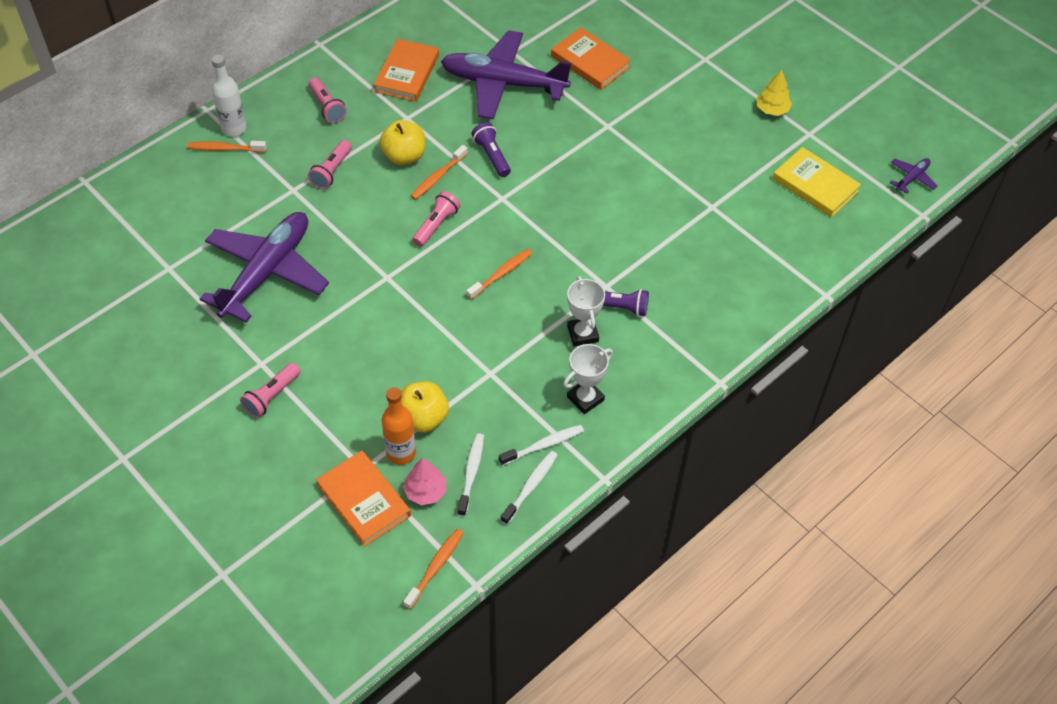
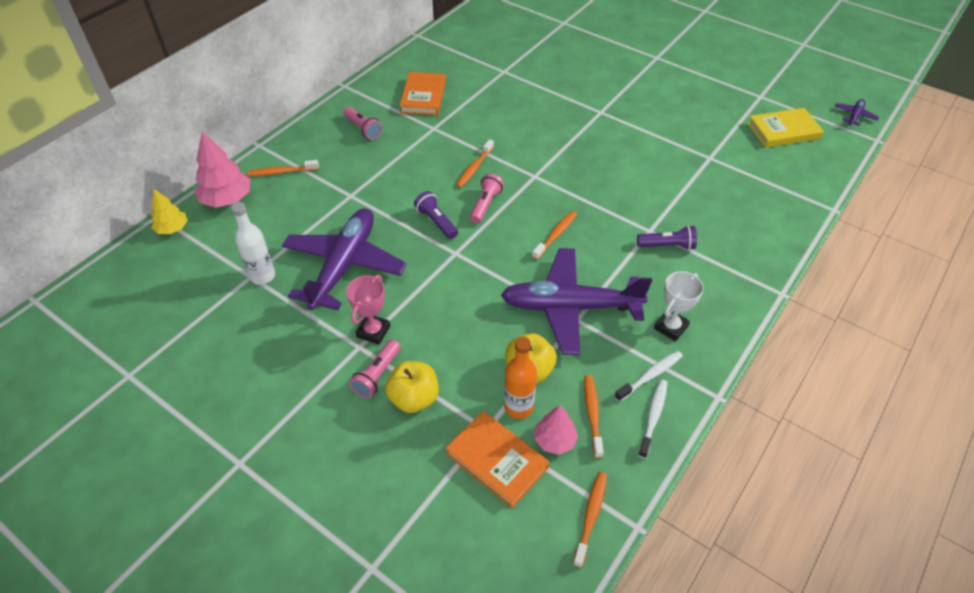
camera: 10 degrees left, 5 degrees down
white bottle [211,55,247,136] -> white bottle moved to [231,202,275,285]
pink flashlight [308,140,352,189] -> none
yellow apple [380,120,425,165] -> yellow apple moved to [385,361,439,413]
purple plane [441,30,571,119] -> purple plane moved to [501,248,652,355]
white toothbrush [458,433,484,516] -> orange toothbrush [584,375,604,458]
purple flashlight [471,122,511,177] -> purple flashlight moved to [414,191,458,239]
orange book [551,27,631,90] -> none
white trophy [567,276,605,347] -> none
yellow tree [757,70,792,116] -> yellow tree moved to [151,189,188,234]
yellow book [773,147,861,217] -> yellow book turned 45 degrees counterclockwise [747,108,824,148]
none -> pink tree [194,132,251,208]
none -> pink trophy [346,274,390,345]

